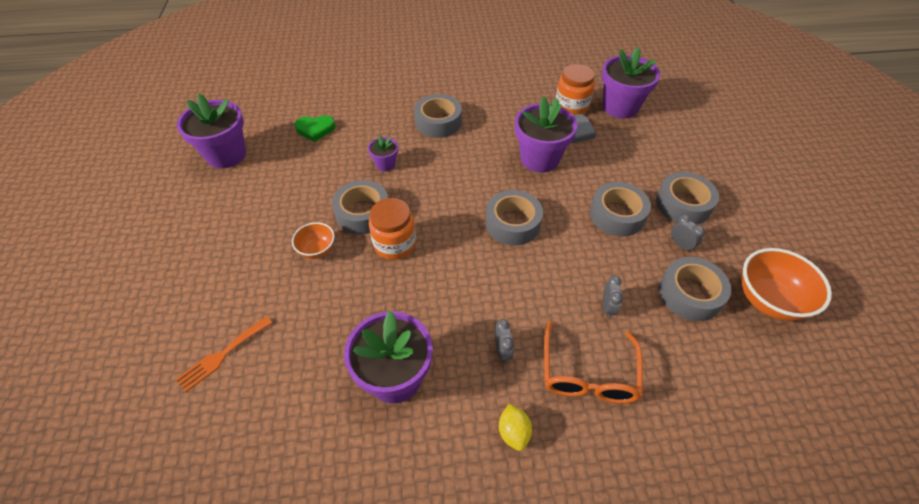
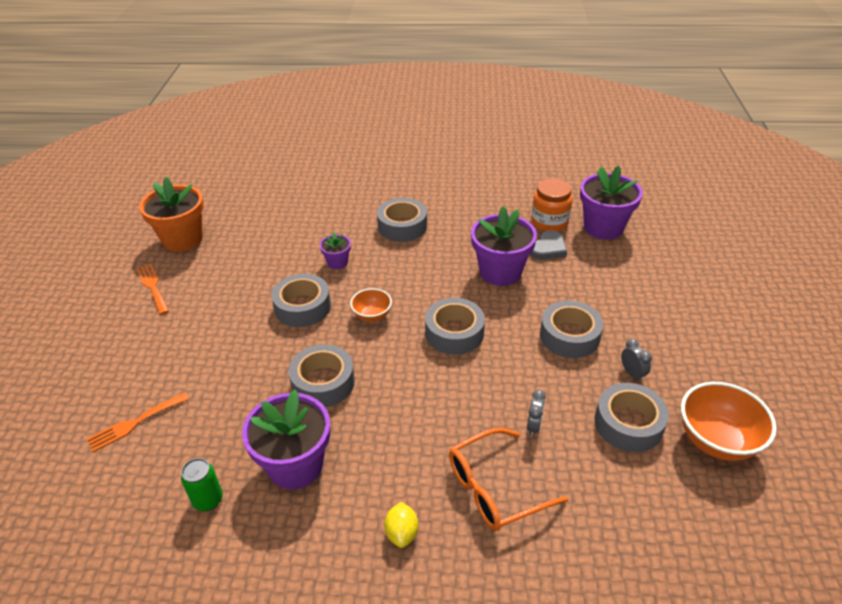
camera: 10 degrees right, 10 degrees down
purple flower pot [177,93,246,169] -> orange flower pot [139,177,204,252]
orange bowl [292,222,335,259] -> orange bowl moved to [350,288,392,322]
green heart [294,115,336,142] -> none
orange jar [369,198,416,260] -> none
grey clock [495,319,514,363] -> none
orange glasses [544,321,643,403] -> orange glasses turned 45 degrees clockwise [449,428,569,531]
grey tape [656,172,719,225] -> grey tape moved to [289,344,355,407]
none -> orange fork [137,264,169,315]
none -> green can [181,458,223,511]

